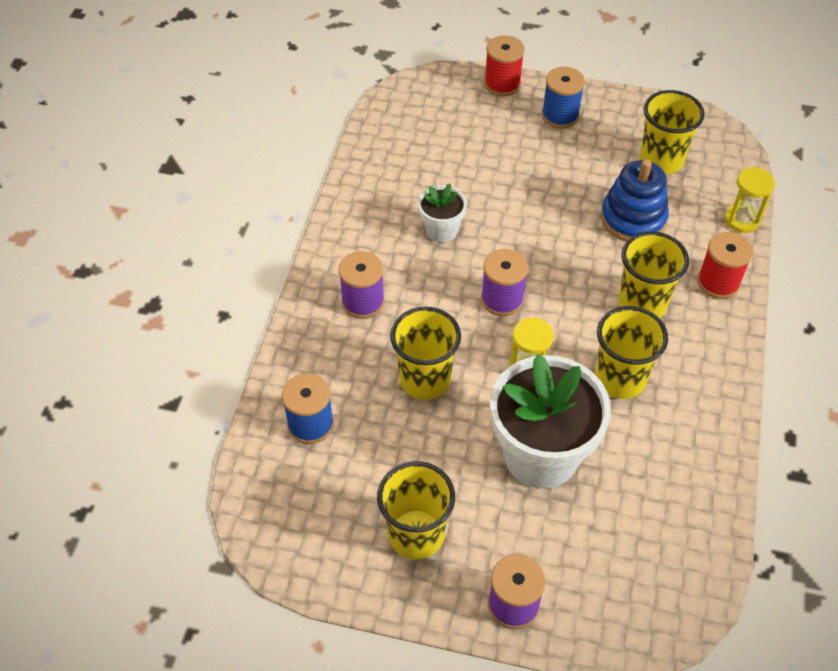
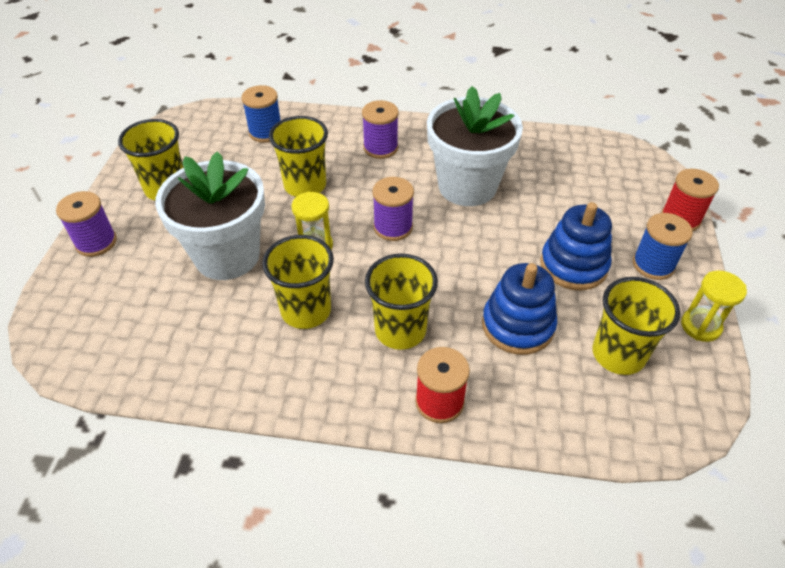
camera: 85 degrees right, 5 degrees down
white flower pot [418,183,467,242] -> white flower pot [427,86,523,206], size x2.04
yellow hourglass [725,167,775,233] -> yellow hourglass moved to [681,270,747,342]
none -> blue stacking toy [540,202,612,291]

